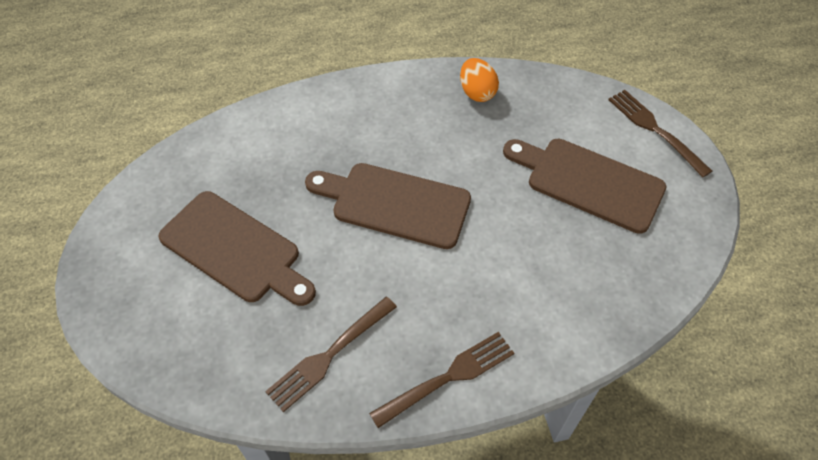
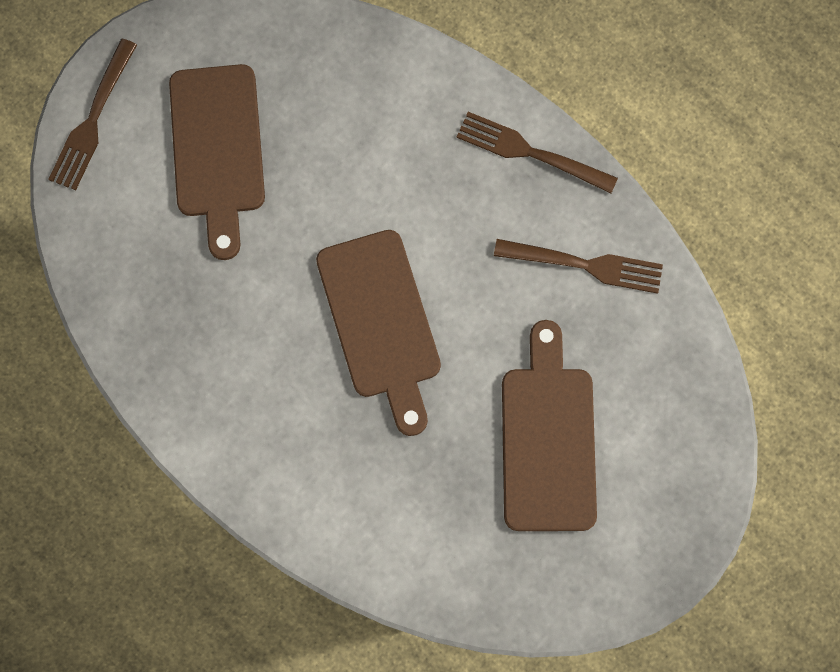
camera: 125 degrees left, 20 degrees up
orange egg [460,58,499,102] -> none

